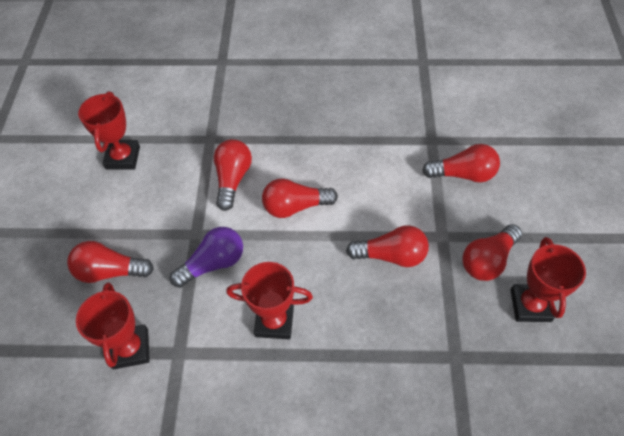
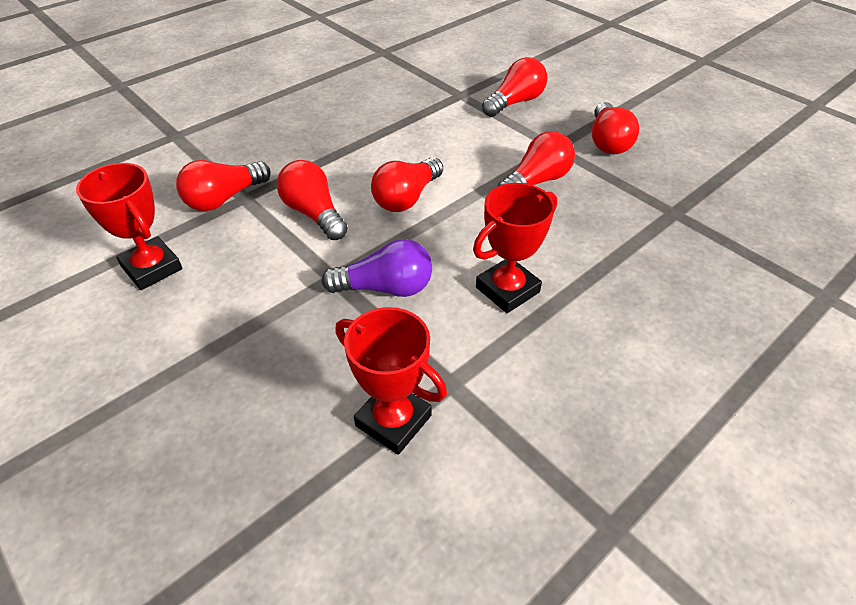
camera: 45 degrees left, 10 degrees down
red light bulb [67,241,154,283] -> red light bulb moved to [176,160,271,211]
purple light bulb [170,227,243,288] -> purple light bulb turned 75 degrees clockwise [322,239,432,297]
red trophy [510,237,586,322] -> none

